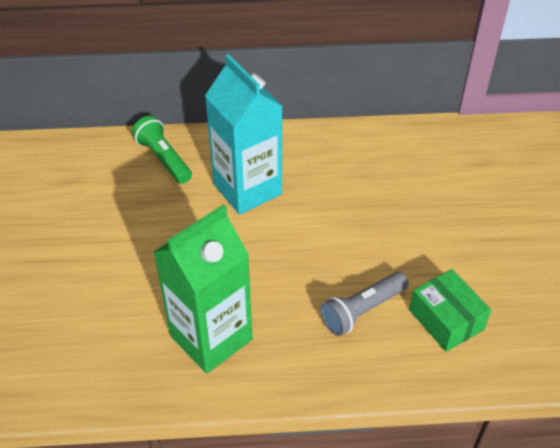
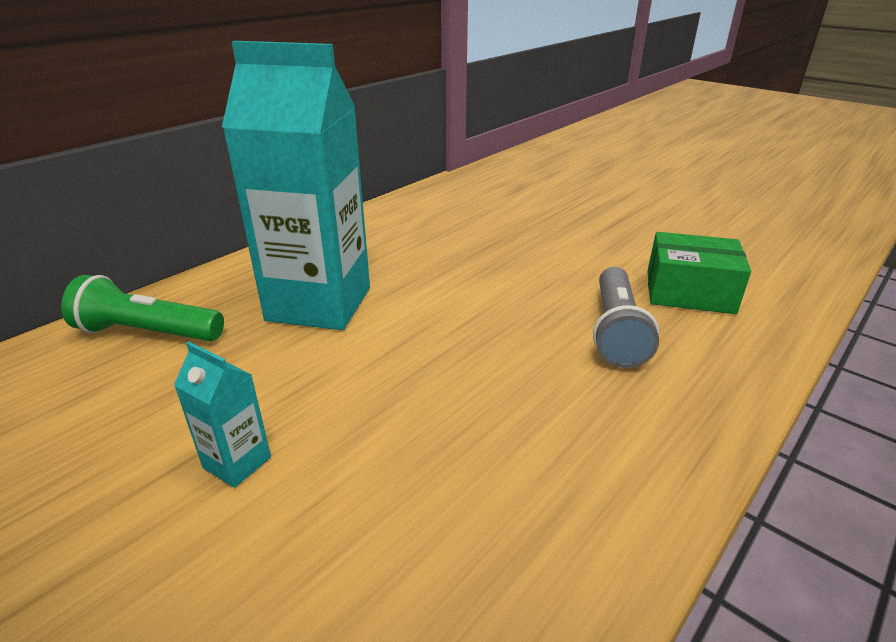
camera: 45 degrees left, 15 degrees down
green carton [153,204,253,374] -> none
none -> turquoise carton [174,342,271,488]

